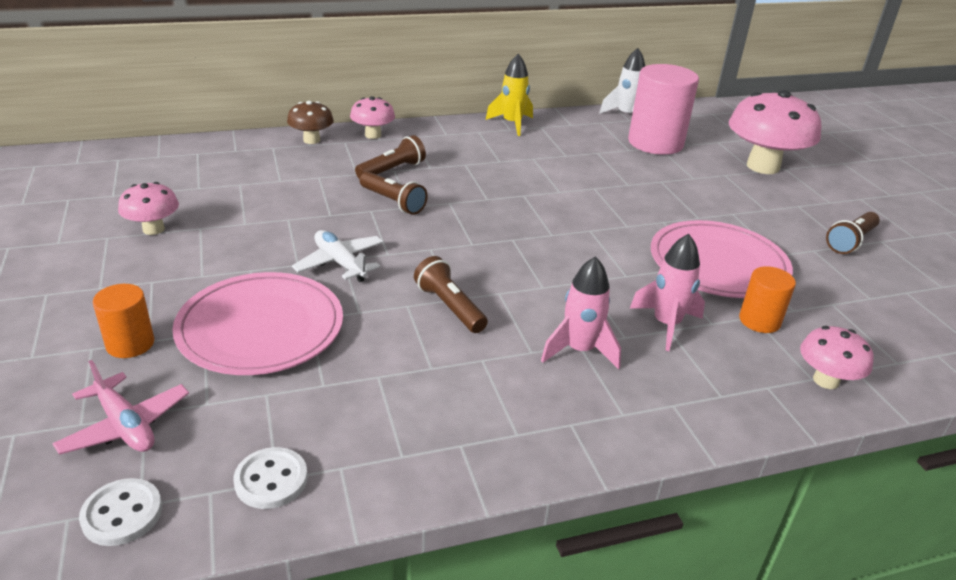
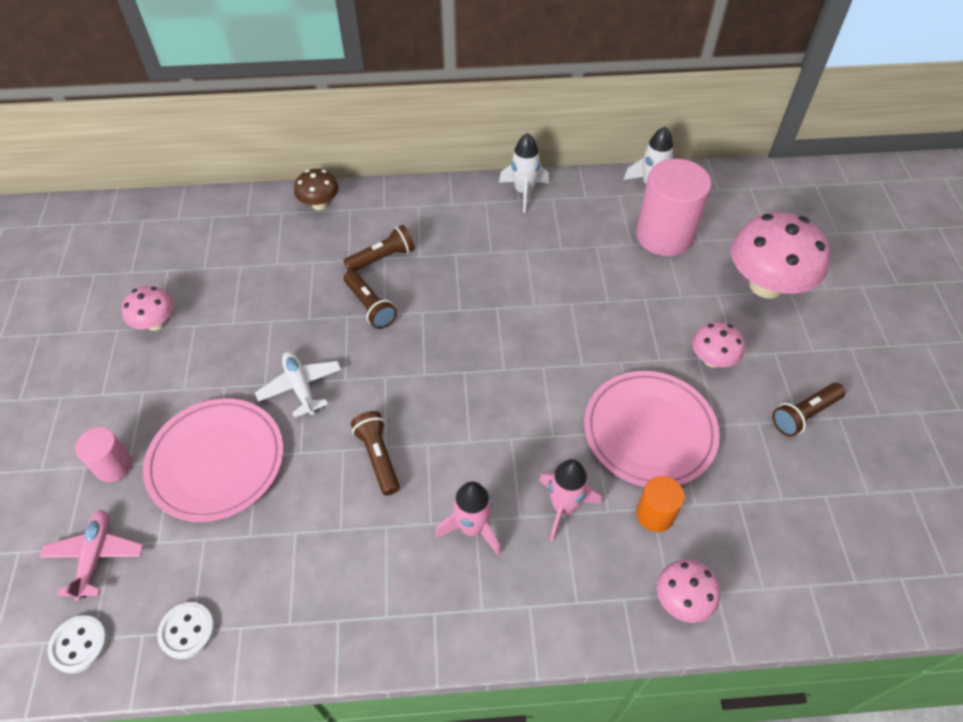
camera: 15 degrees right, 20 degrees up
pink plane [52,360,189,455] -> pink plane turned 150 degrees counterclockwise [40,510,143,601]
orange cylinder [93,284,154,358] -> pink cylinder [75,427,132,482]
pink mushroom [350,96,395,139] -> pink mushroom moved to [692,322,745,367]
yellow rocket [486,54,533,136] -> white rocket [499,133,549,213]

